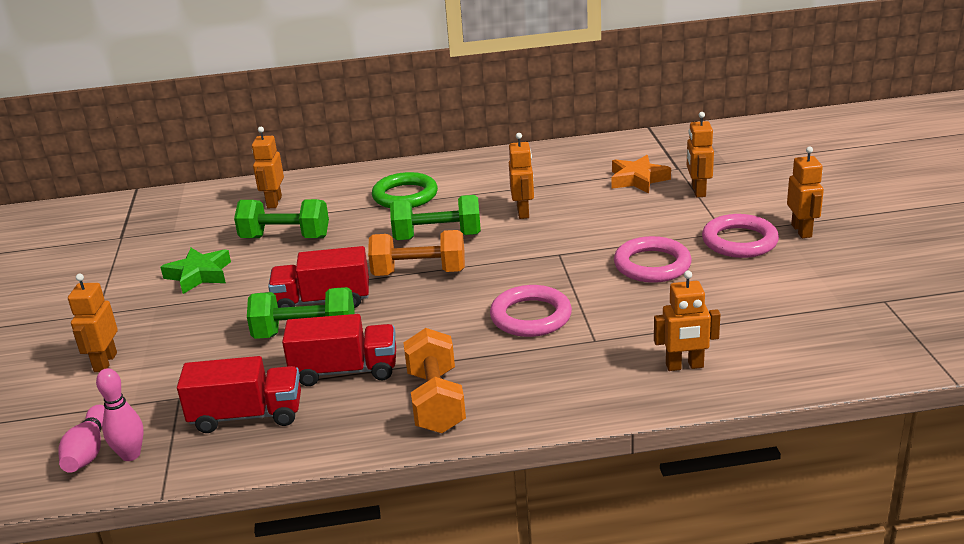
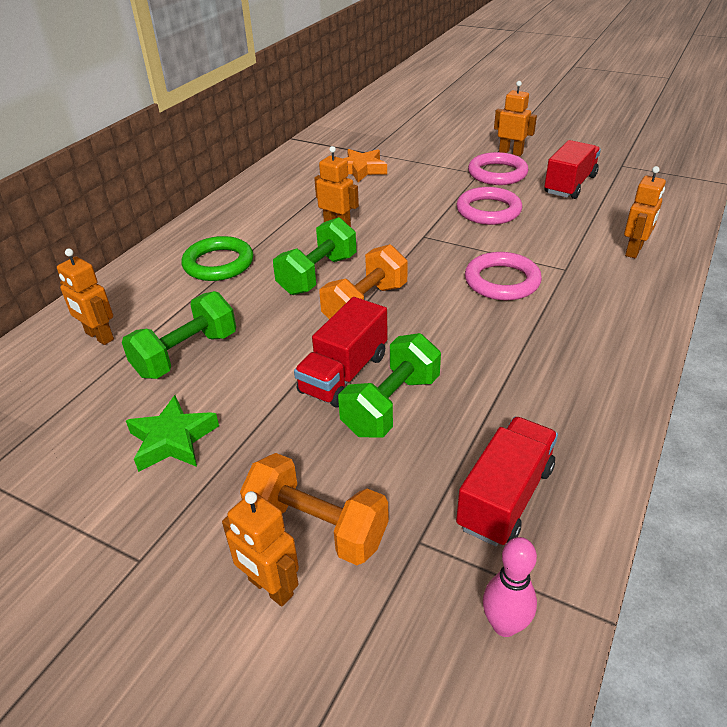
camera: 55 degrees left, 10 degrees up
pink bowling pin [59,405,105,473] -> none
red truck [282,314,396,386] -> red truck moved to [544,140,601,199]
orange dumbbell [403,328,466,433] -> orange dumbbell moved to [240,453,388,565]
orange robot [687,112,714,197] -> none

